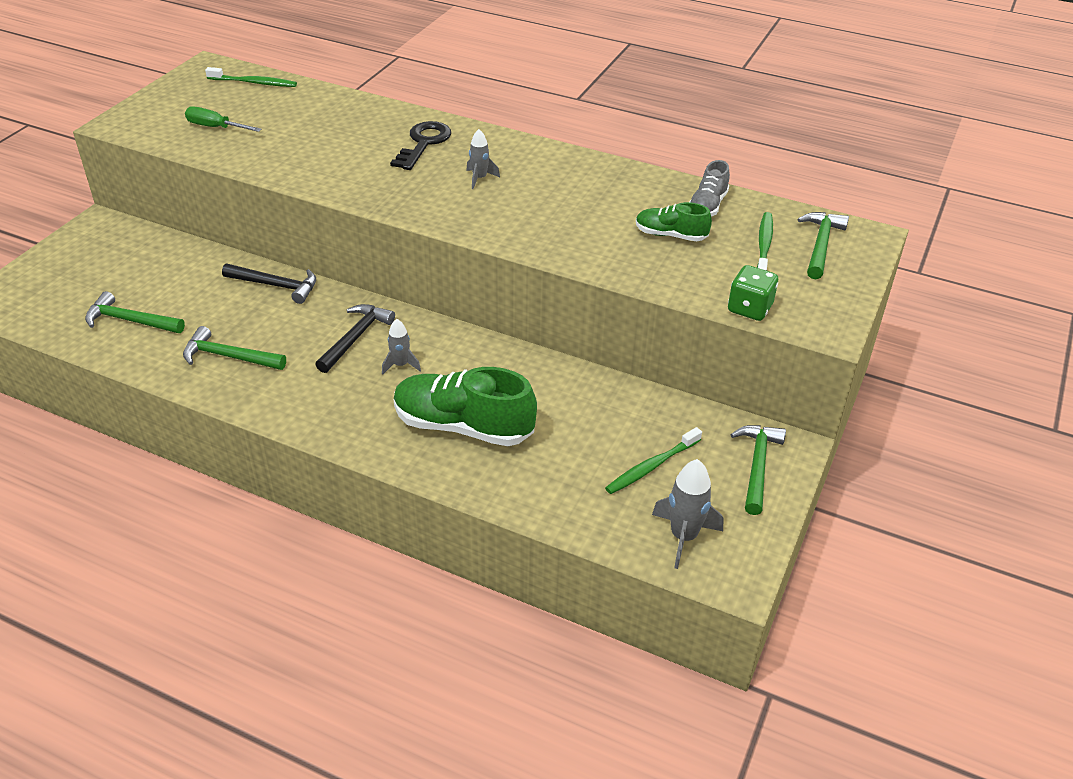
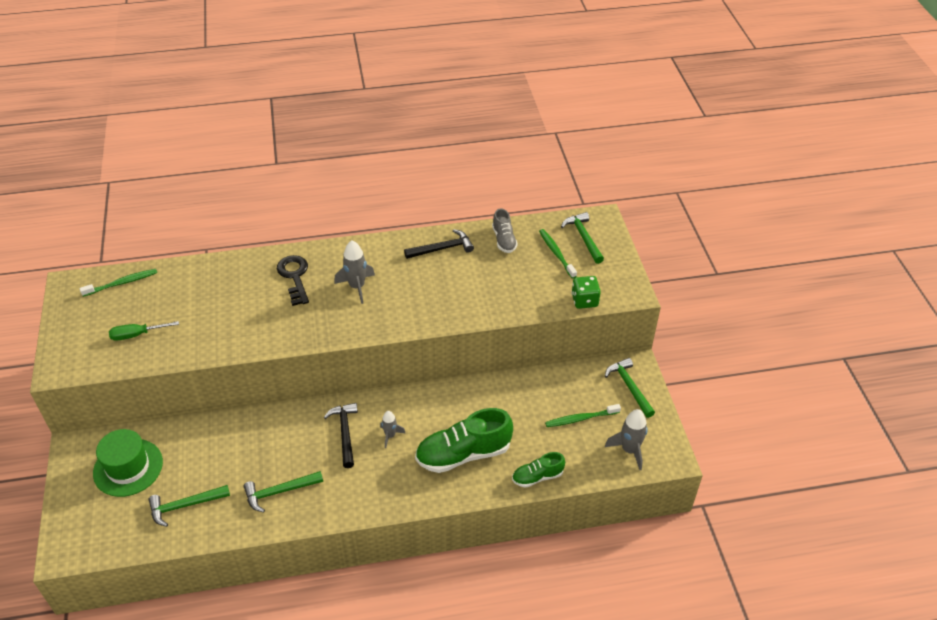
camera: 35 degrees left, 5 degrees up
black hammer [222,264,316,304] -> black hammer moved to [404,229,474,259]
grey rocket [467,129,500,189] -> grey rocket [334,240,375,304], size x1.61
green toothbrush [605,427,702,494] -> green toothbrush turned 60 degrees clockwise [545,404,621,427]
green shoe [636,202,712,241] -> green shoe moved to [512,452,565,488]
none -> green hat [93,429,163,497]

